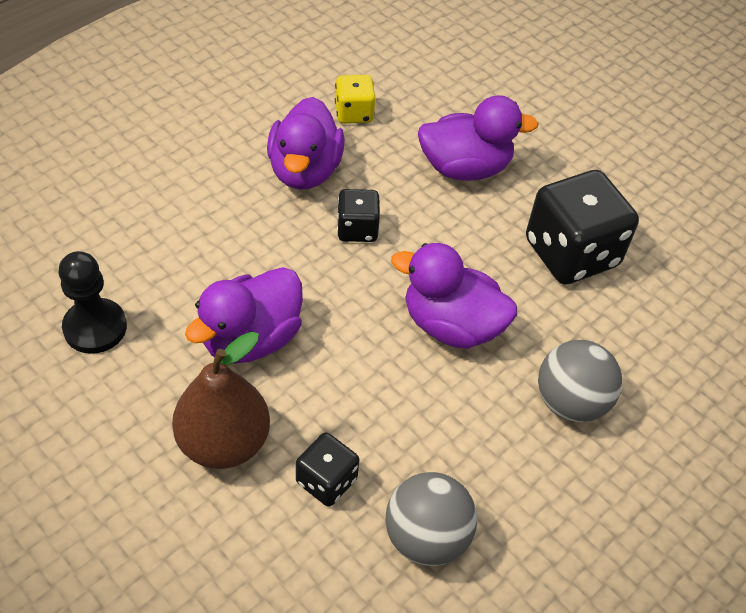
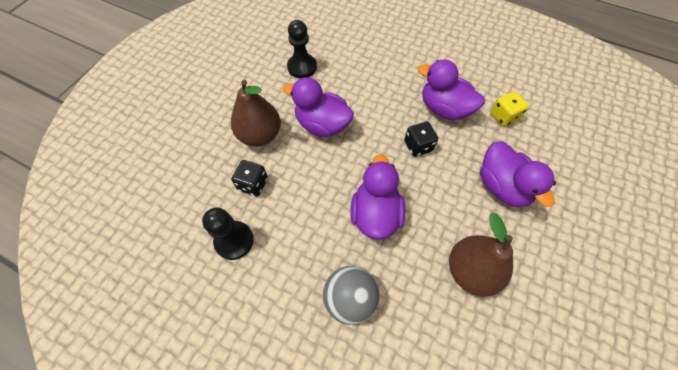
camera: 75 degrees right, 10 degrees up
purple duck [267,97,345,189] -> purple duck turned 45 degrees clockwise [418,60,485,120]
grey ball [385,472,477,566] -> black pawn [202,207,254,260]
black dice [526,170,639,285] -> brown pear [449,213,513,297]

